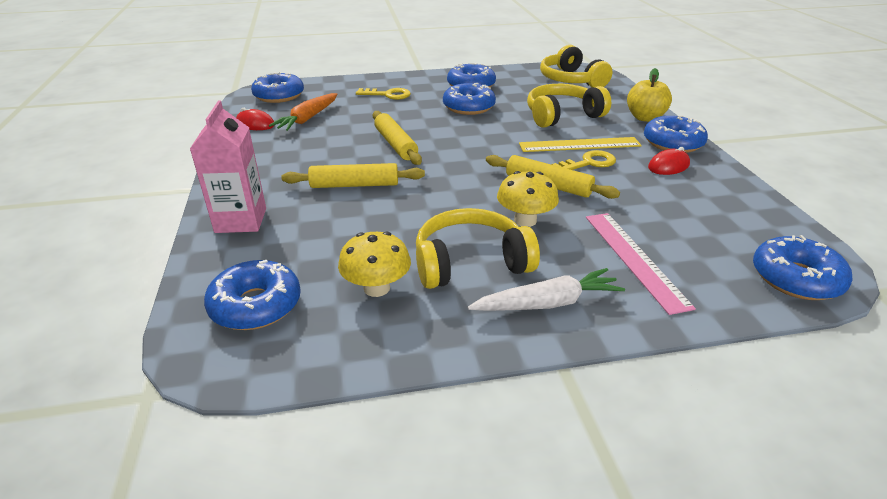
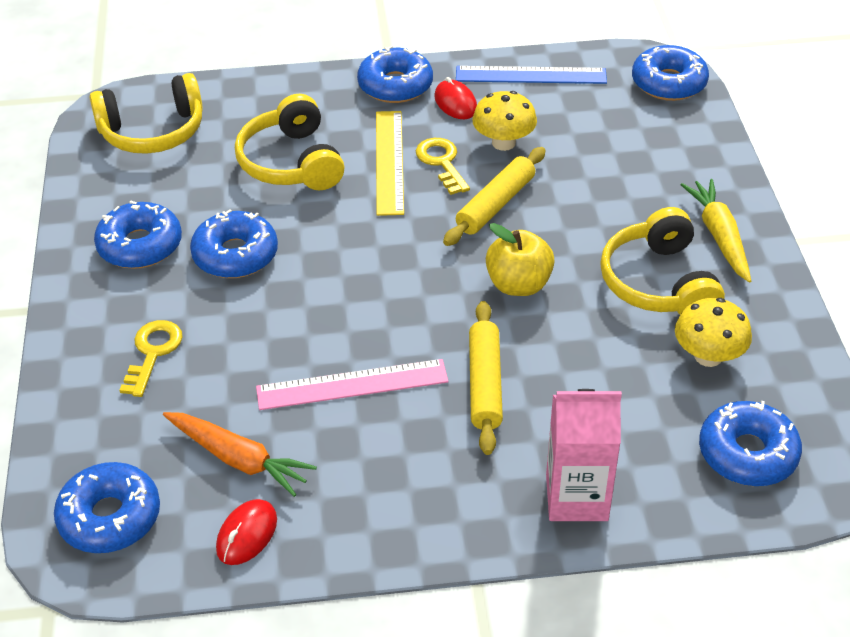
camera: 85 degrees left, 10 degrees up
yellow rolling pin [373,111,422,165] -> none
white carrot [468,268,625,311] -> yellow carrot [681,179,751,283]
yellow mushroom [497,171,559,227] -> yellow mushroom moved to [472,91,537,151]
pink ruler [586,213,696,315] -> pink ruler moved to [256,359,449,410]
yellow apple [627,68,672,122] -> yellow apple moved to [486,223,555,296]
none -> blue ruler [456,66,607,84]

